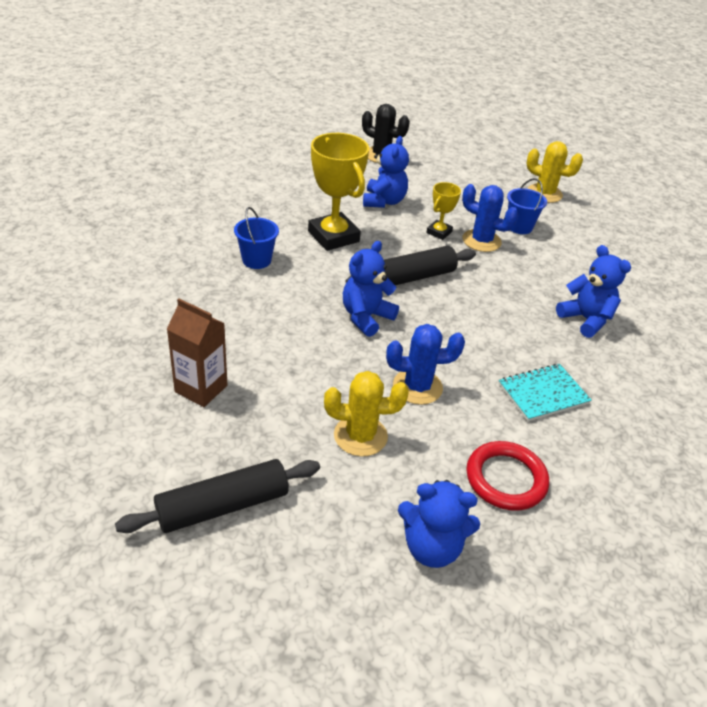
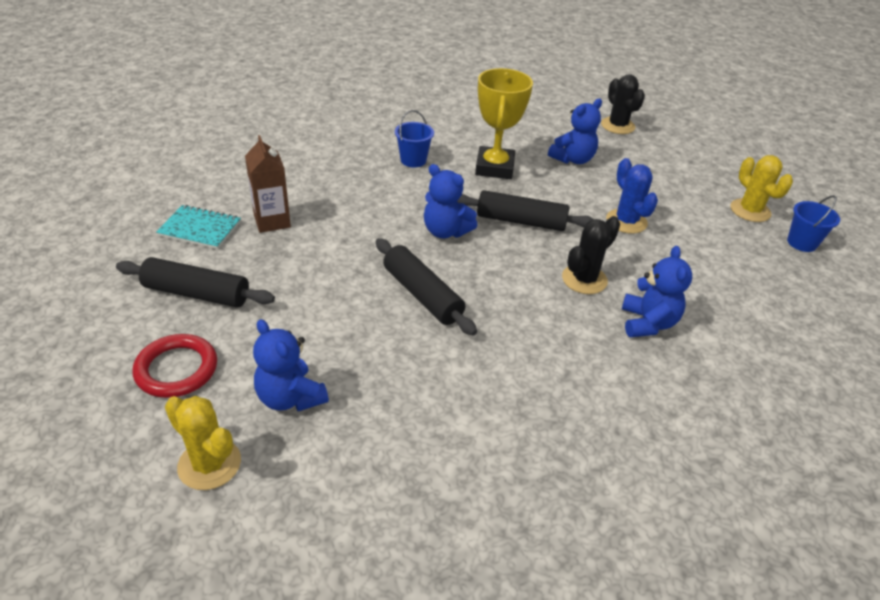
camera: 40 degrees right, 0 degrees up
yellow cactus [324,371,409,456] -> yellow cactus moved to [165,396,241,490]
blue teddy bear [343,241,399,337] -> blue teddy bear turned 135 degrees counterclockwise [424,164,478,238]
blue cactus [386,324,465,405] -> black rolling pin [376,238,477,336]
yellow trophy [426,182,461,240] -> none
red ring [466,441,549,511] -> red ring moved to [133,334,217,398]
turquoise notebook [498,364,592,421] -> turquoise notebook moved to [156,205,241,249]
blue bucket [507,178,547,234] -> blue bucket moved to [787,195,840,252]
none -> black cactus [562,216,620,294]

